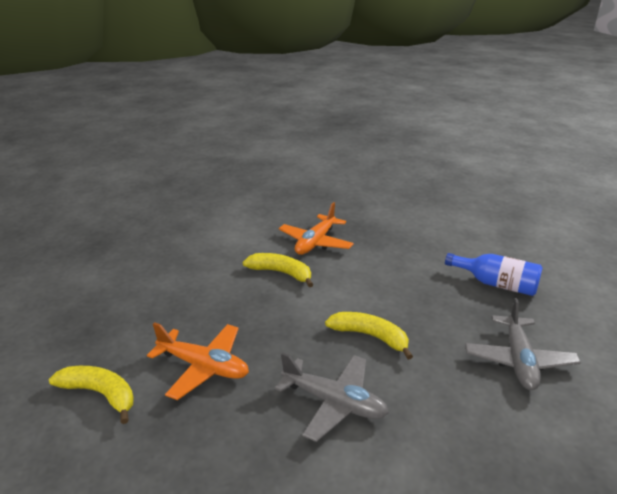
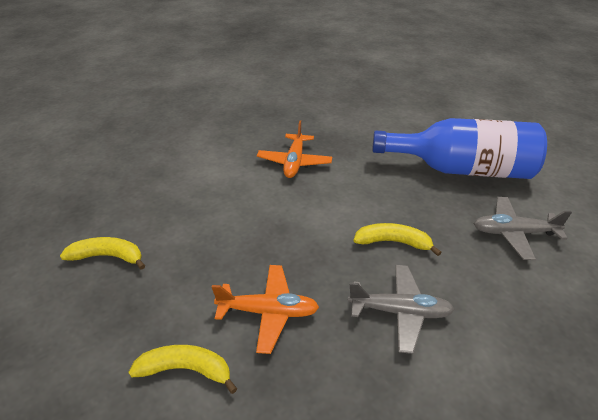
camera: 20 degrees left, 10 degrees up
yellow banana [243,253,313,287] -> yellow banana moved to [60,237,145,270]
blue bottle [445,253,543,296] -> blue bottle [372,118,547,179], size x2.01
grey plane [465,298,581,390] -> grey plane turned 105 degrees clockwise [474,197,572,260]

